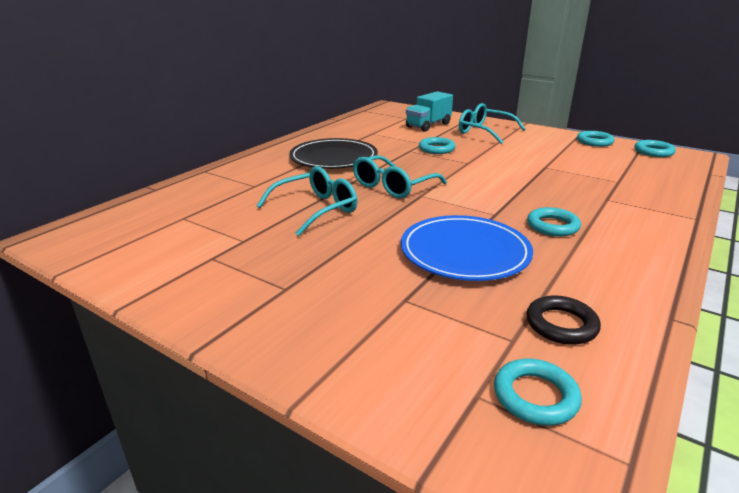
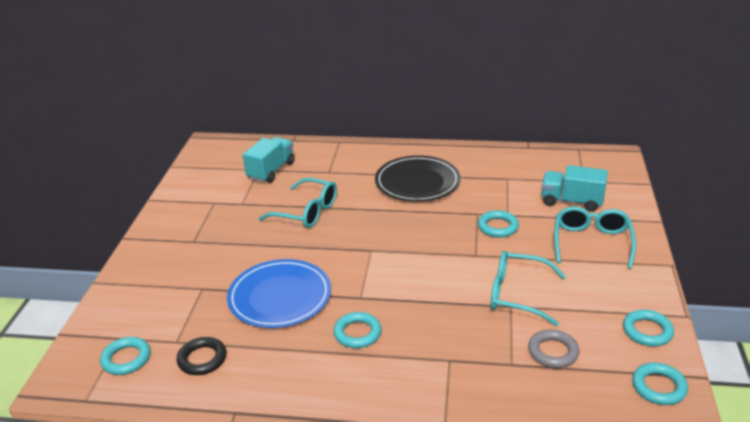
camera: 65 degrees right, 5 degrees up
turquoise glasses [353,155,447,198] -> turquoise glasses moved to [491,251,566,326]
none -> turquoise truck [243,137,295,183]
none -> grey ring [528,329,579,368]

